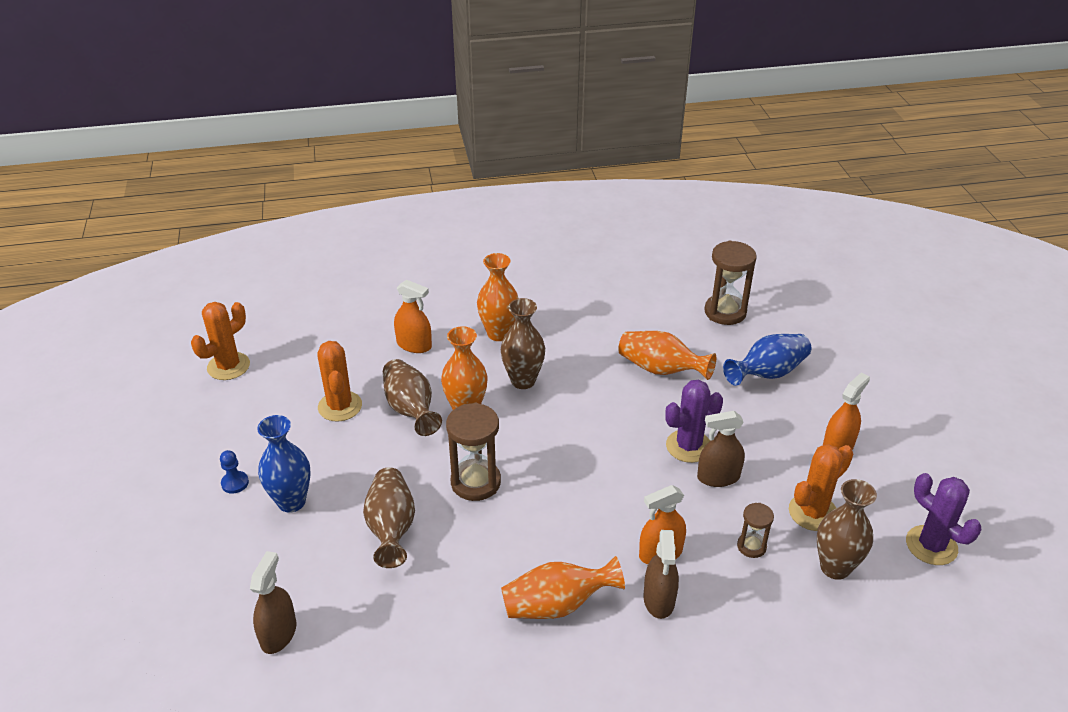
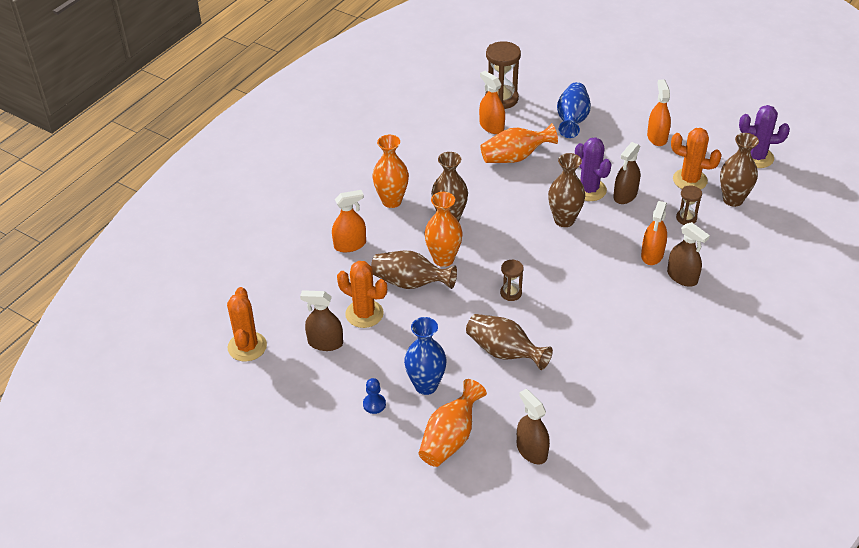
camera: 45 degrees left, 5 degrees up
brown hourglass [446,403,501,501] -> brown hourglass [500,260,524,301], size x0.55
orange vase [501,556,625,619] -> orange vase moved to [419,379,487,467]
purple cactus [665,380,723,463] -> purple cactus turned 45 degrees counterclockwise [575,137,611,201]
orange cactus [789,444,853,531] -> orange cactus turned 75 degrees counterclockwise [671,128,722,190]
none -> brown spray bottle [300,290,343,351]
none -> orange spray bottle [479,71,505,134]
none -> brown vase [548,153,585,227]

